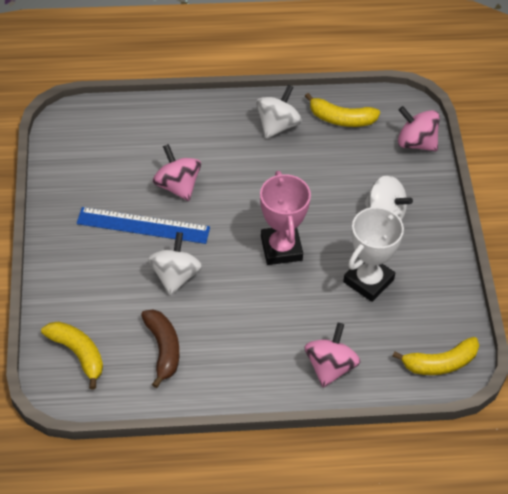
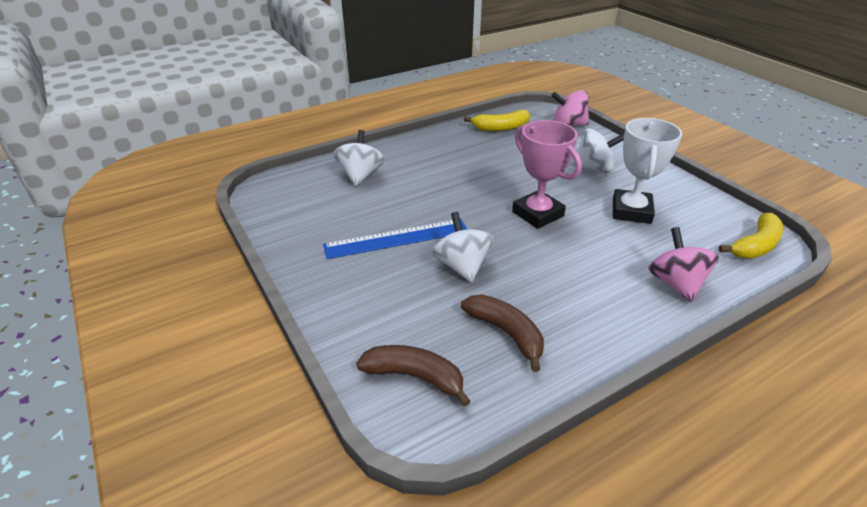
camera: 25 degrees left, 15 degrees down
yellow banana [41,321,103,390] -> brown banana [356,345,471,407]
pink spinning top [153,144,201,201] -> none
white spinning top [256,85,302,139] -> white spinning top moved to [333,130,384,186]

